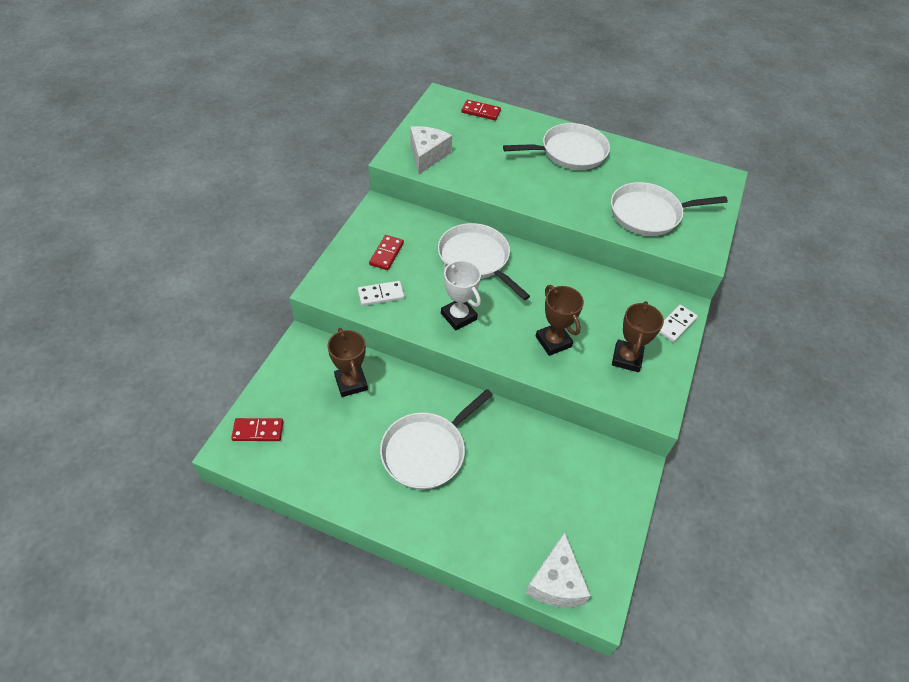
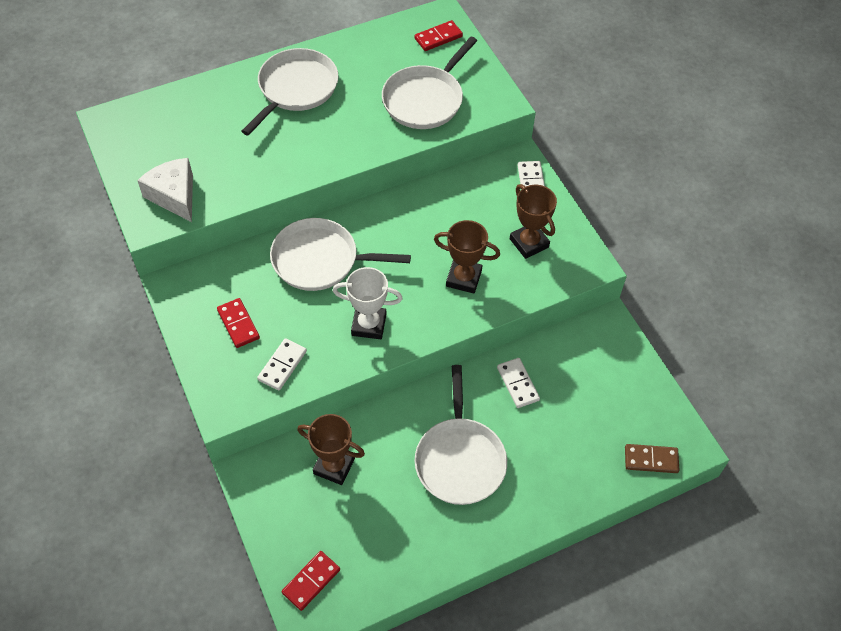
camera: 45 degrees left, 5 degrees up
red domino [461,100,501,120] -> red domino moved to [414,20,463,51]
white cheese [525,532,591,607] -> brown domino [625,444,679,473]
none -> white domino [497,358,540,408]

